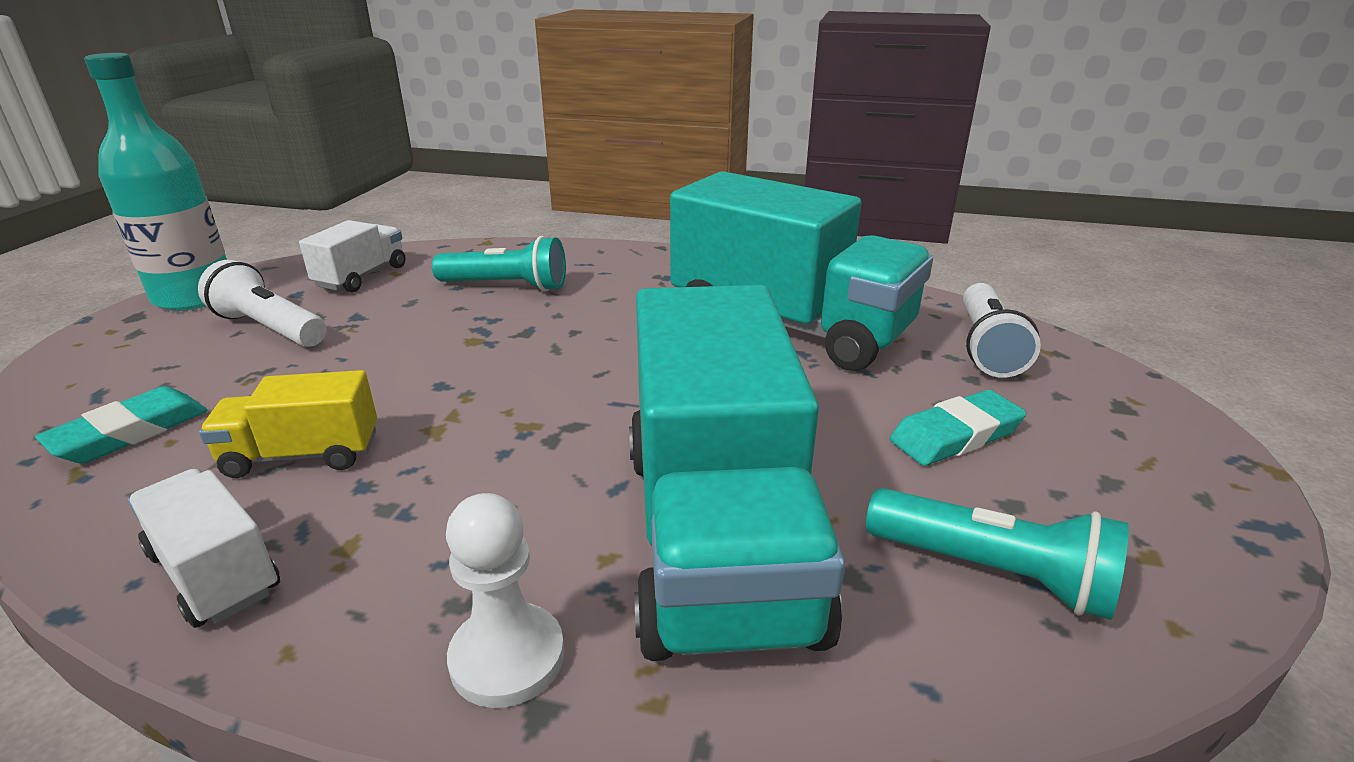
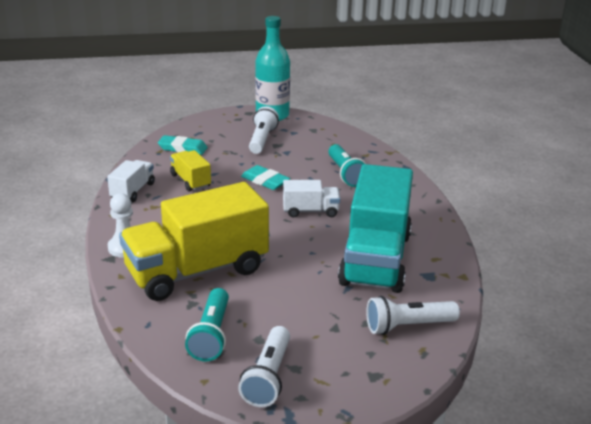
camera: 65 degrees right, 0 degrees up
white truck [299,220,406,292] -> white truck moved to [283,180,340,218]
turquoise truck [629,285,845,661] -> yellow truck [119,182,269,301]
turquoise eraser [890,390,1026,466] -> turquoise eraser moved to [241,165,290,190]
none -> white flashlight [238,326,290,407]

